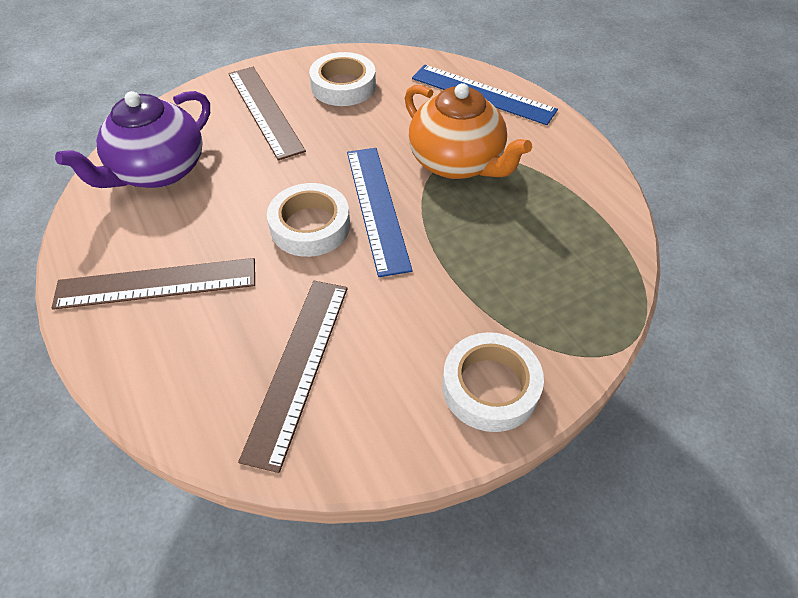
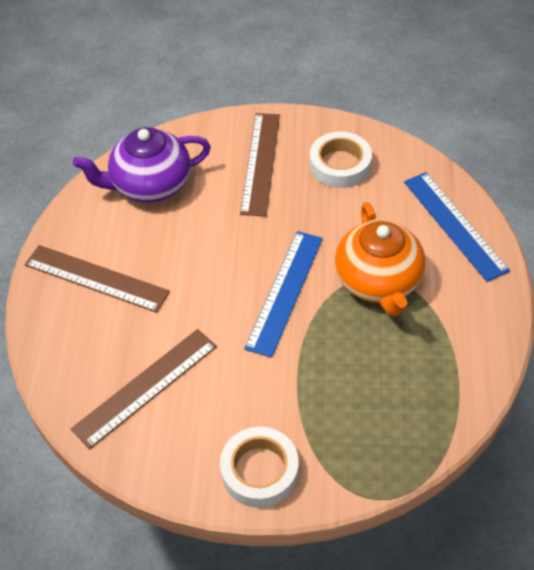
camera: 35 degrees right, 0 degrees up
white tape [267,183,350,257] -> none

